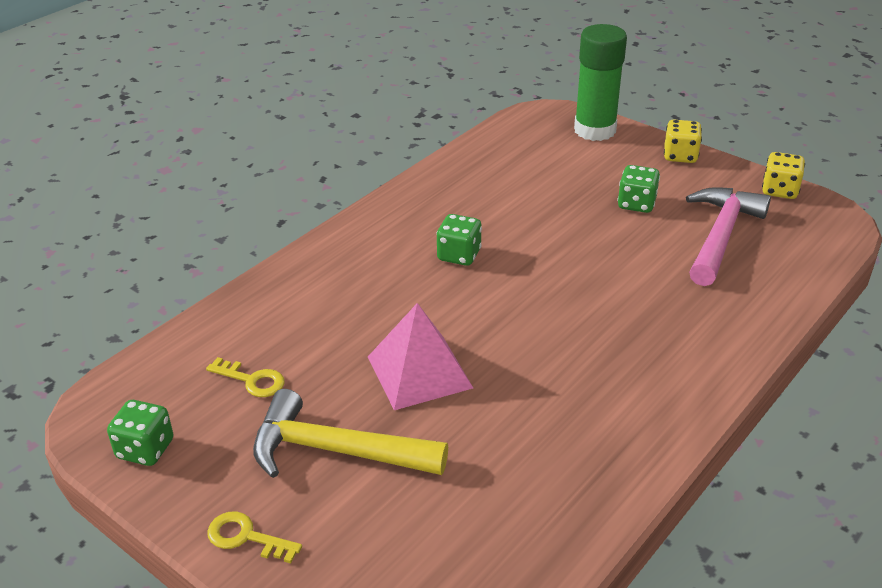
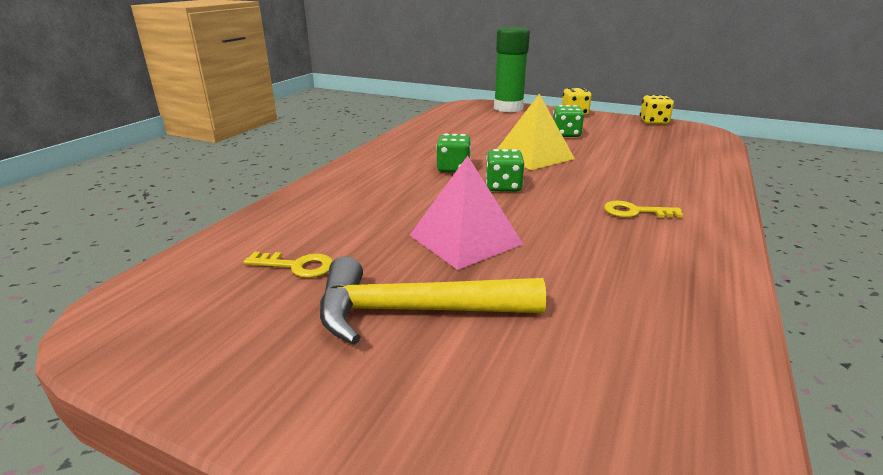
camera: 15 degrees left, 10 degrees down
green dice [107,400,173,466] -> green dice moved to [486,149,524,192]
yellow key [207,511,302,563] -> yellow key moved to [604,201,683,218]
pink hammer [686,187,771,286] -> none
none -> yellow pyramid [497,94,575,170]

